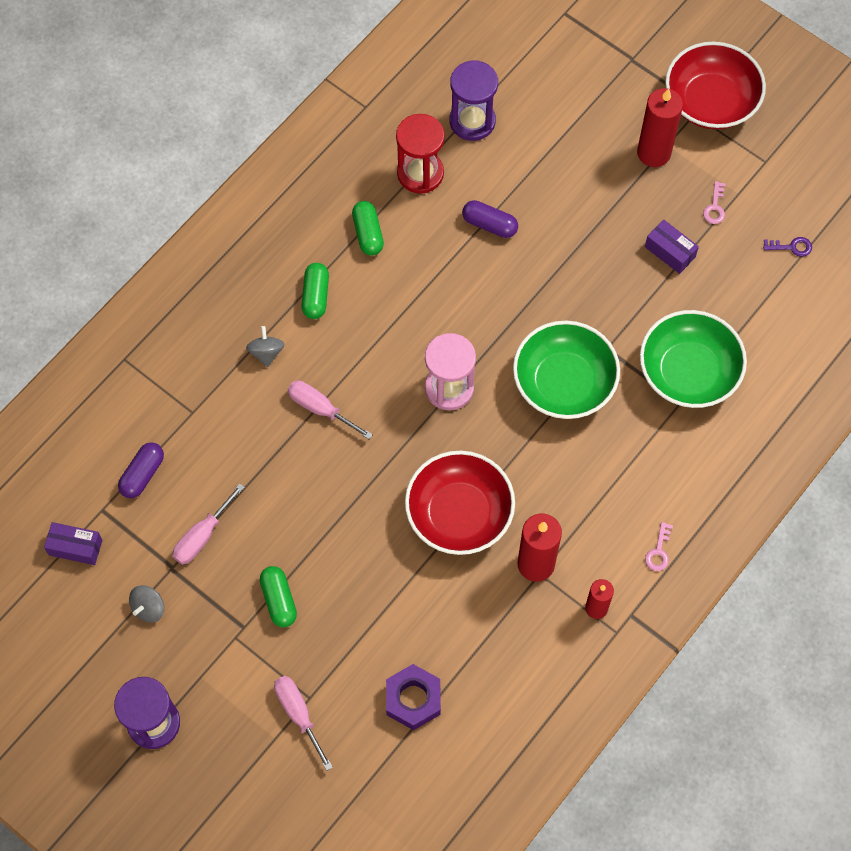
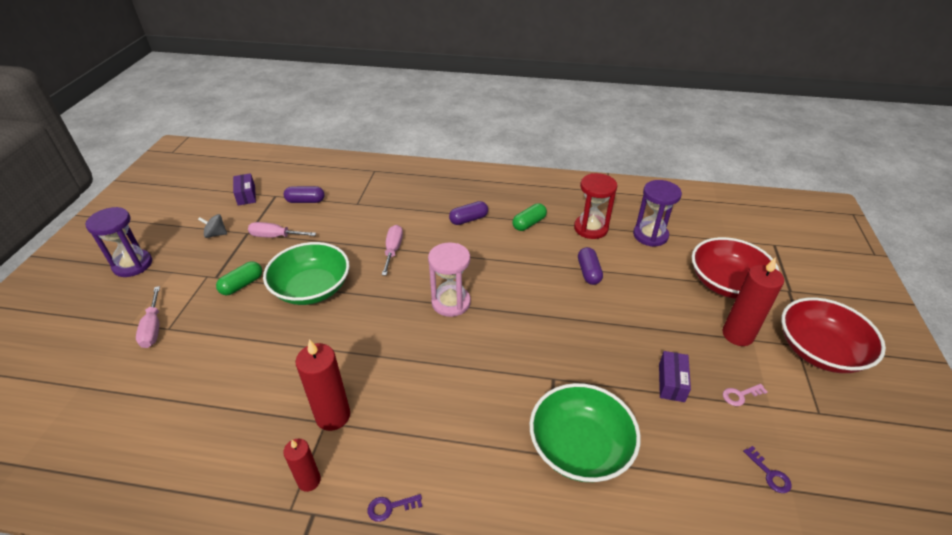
camera: 60 degrees right, 25 degrees down
grey spinning top [246,326,285,367] -> none
pink screwdriver [274,676,333,771] -> pink screwdriver turned 135 degrees clockwise [136,286,160,348]
green capsule [301,263,329,319] -> purple capsule [449,201,488,225]
purple nut [386,664,441,730] -> none
red bowl [405,451,515,555] -> red bowl moved to [692,237,780,299]
green bowl [513,321,620,419] -> green bowl moved to [263,242,350,305]
pink key [645,522,673,571] -> purple key [368,494,422,522]

